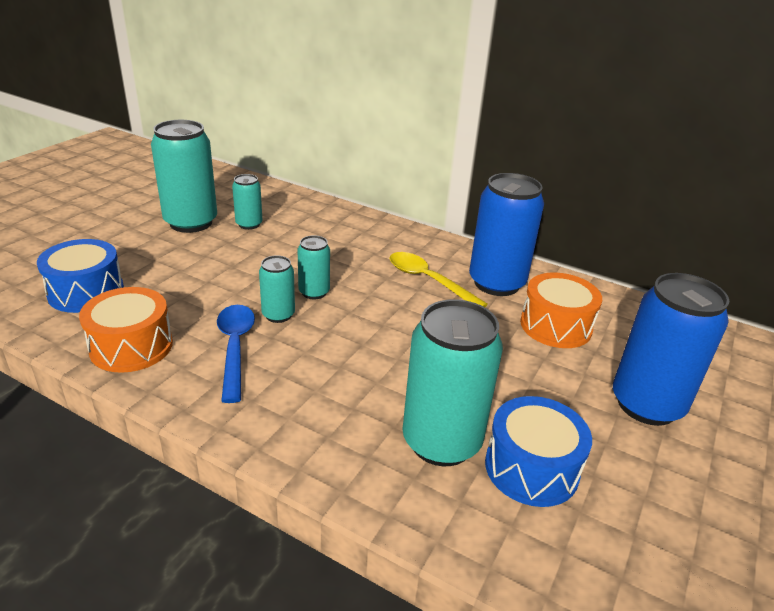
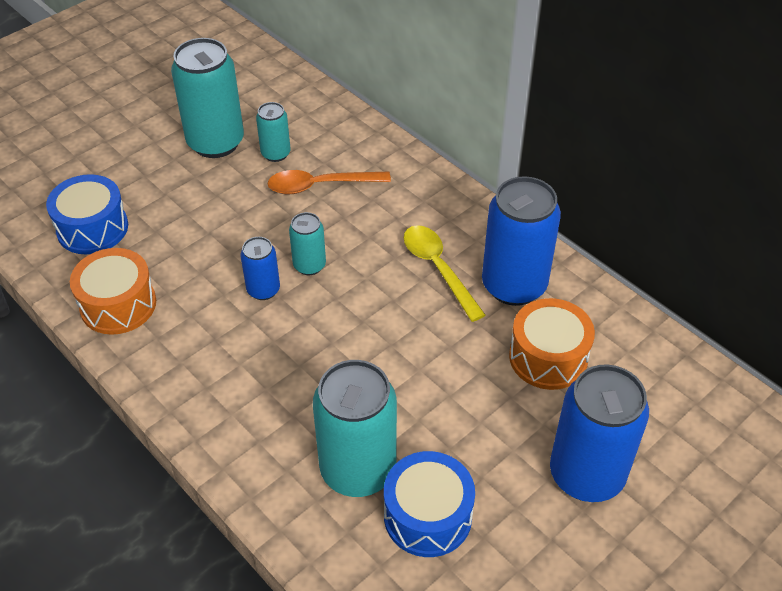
camera: 20 degrees right, 15 degrees up
blue spoon [217,305,255,403] -> none
turquoise can [259,255,295,323] -> blue can [241,237,280,300]
none -> orange spoon [268,170,391,194]

